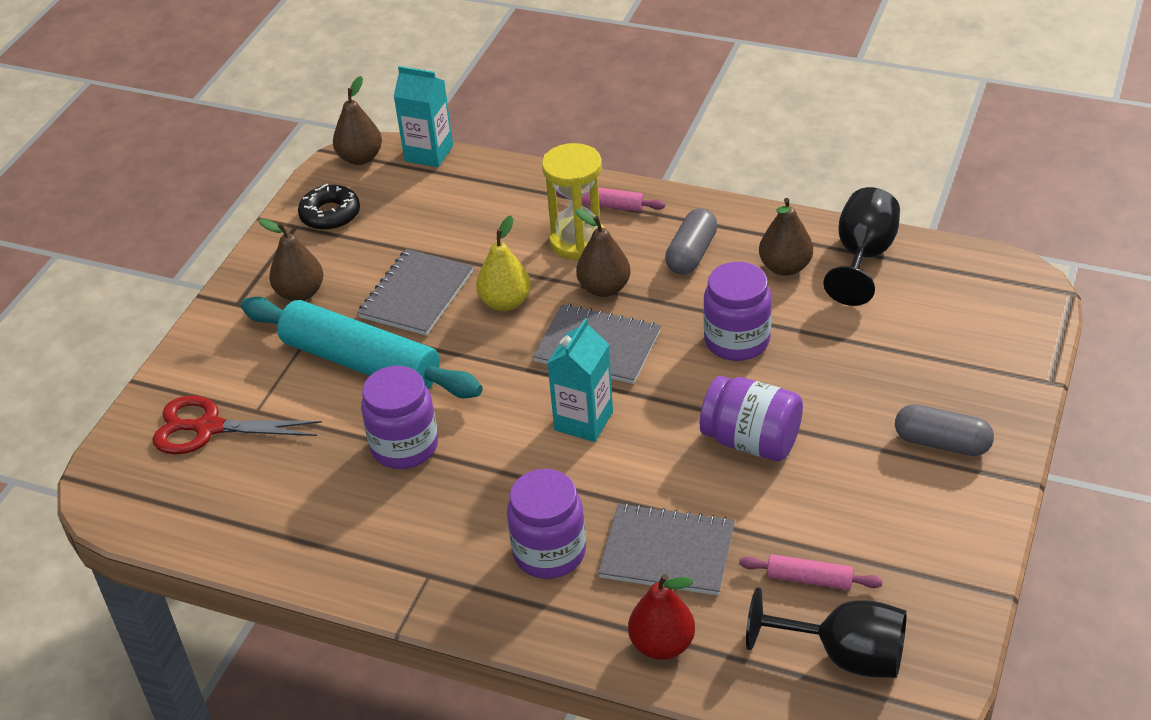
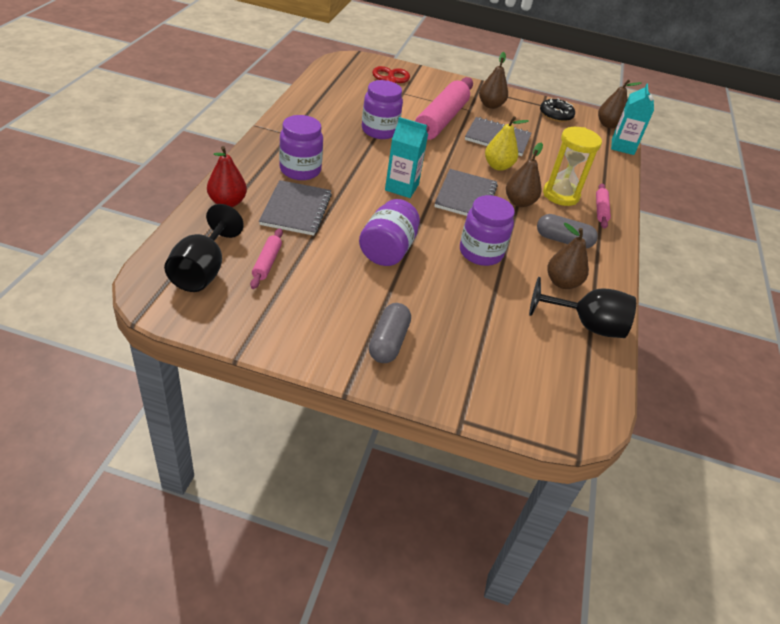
camera: 75 degrees right, 0 degrees up
turquoise rolling pin [241,297,482,398] -> pink rolling pin [415,77,473,140]

